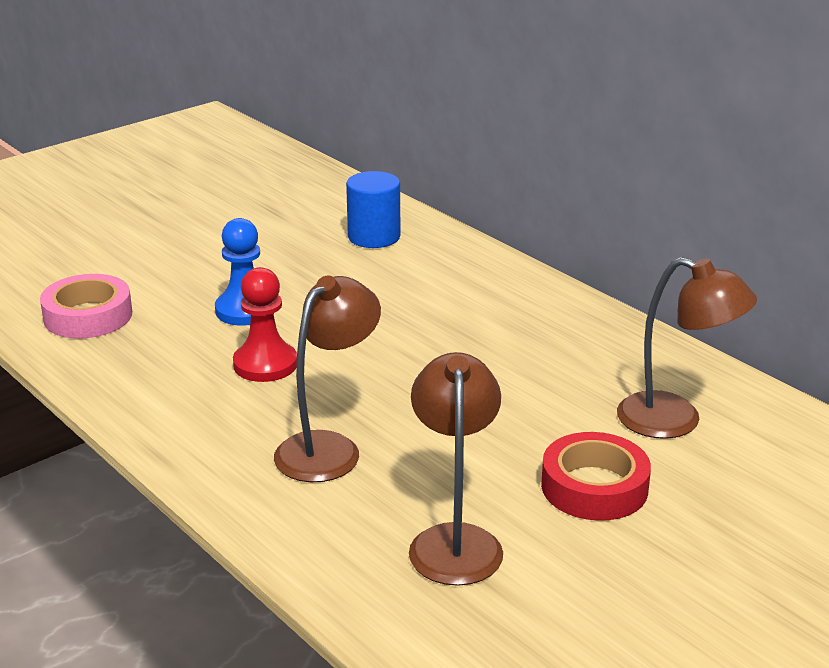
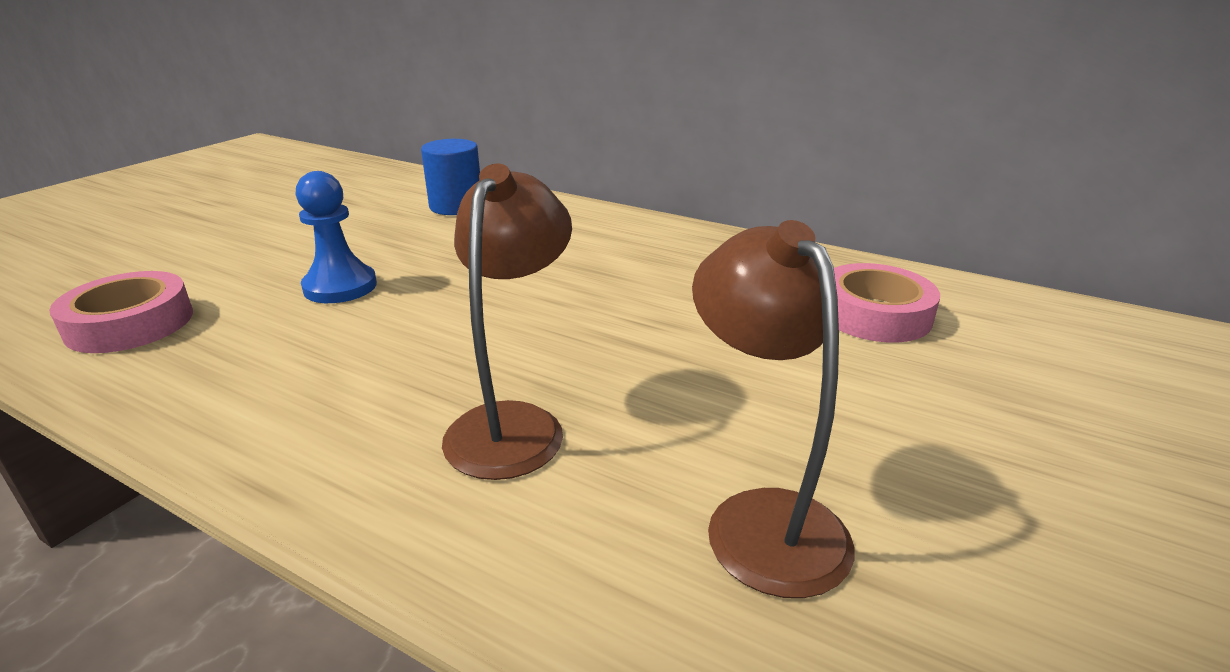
camera: 20 degrees left, 0 degrees up
red pawn [233,267,297,382] -> none
red tape [541,432,651,521] -> none
brown lamp [617,257,757,439] -> pink tape [834,263,940,342]

